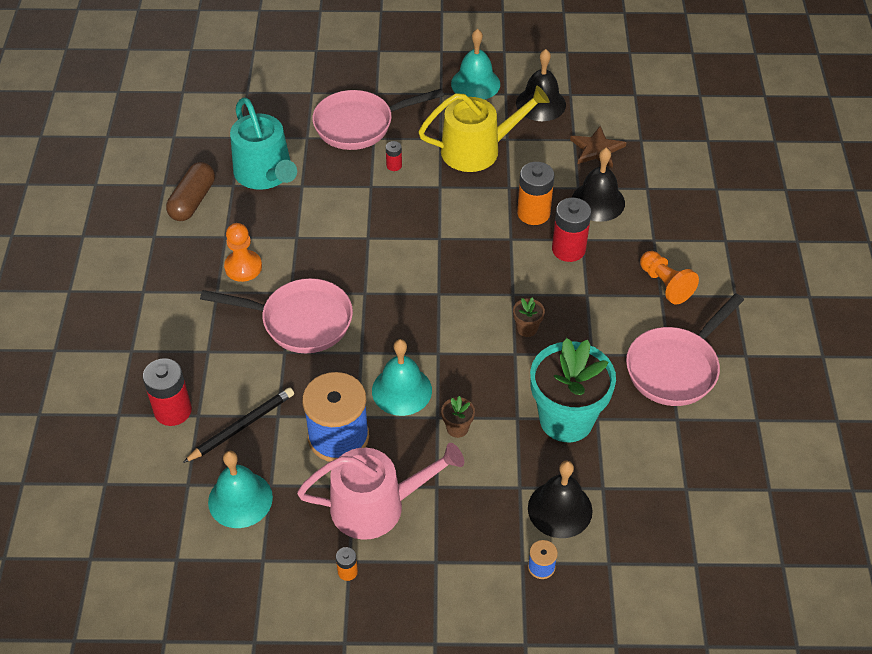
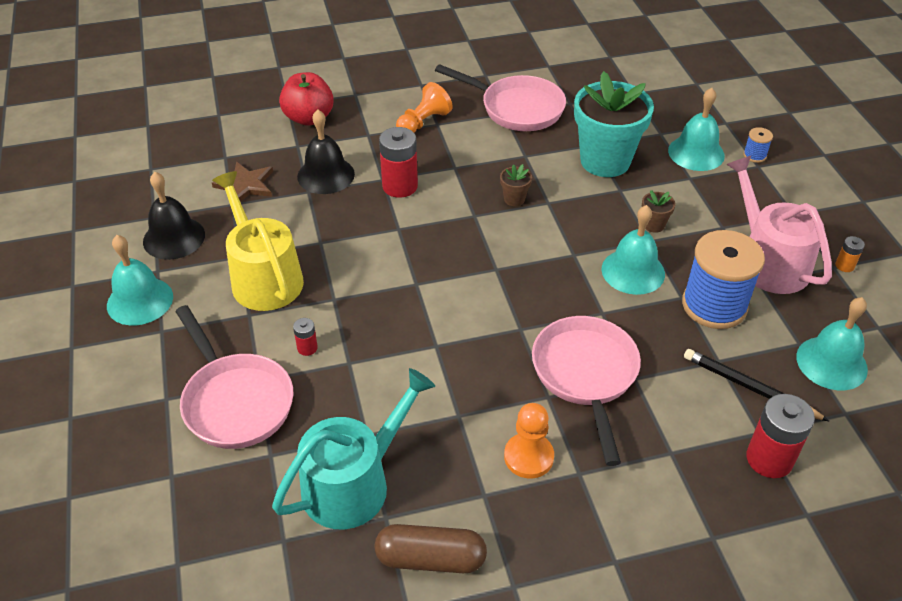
camera: 105 degrees left, 5 degrees down
orange battery [517,162,554,225] -> none
black bell [528,461,593,538] -> turquoise bell [668,88,725,171]
none -> red apple [279,72,334,126]

